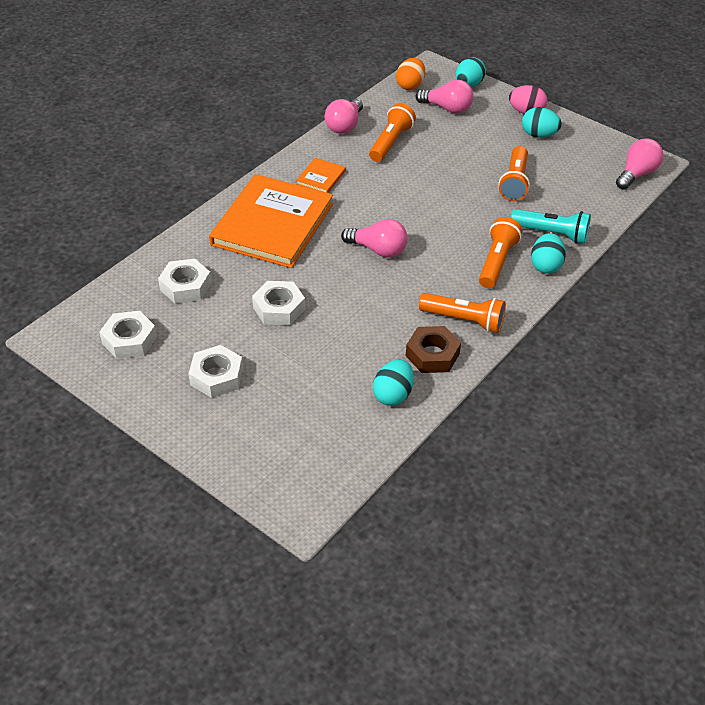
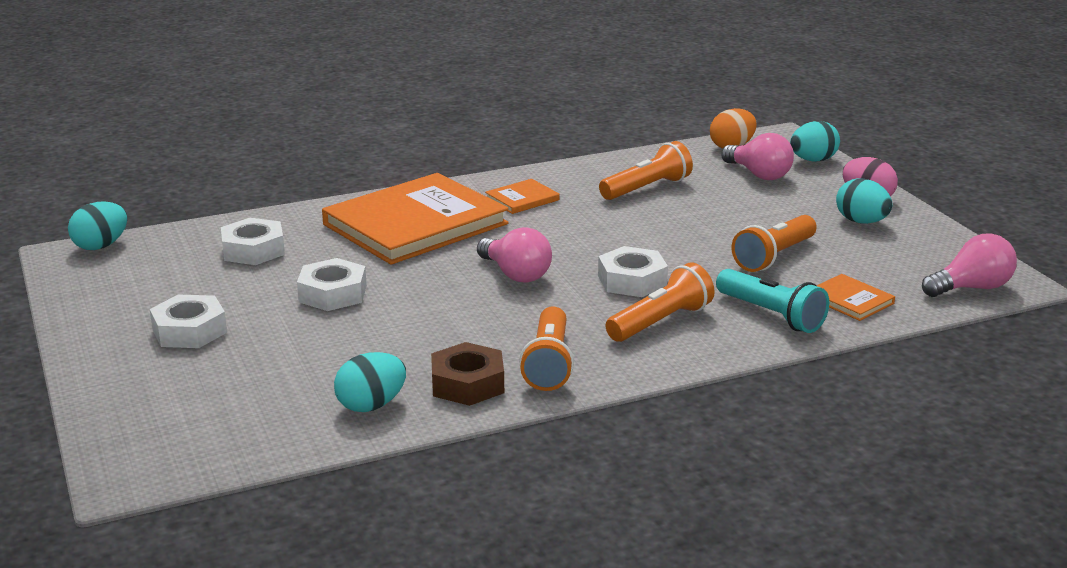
camera: 30 degrees right, 20 degrees down
white nut [99,311,157,359] -> white nut moved to [598,246,668,297]
pink light bulb [325,99,363,134] -> none
orange flashlight [419,293,506,333] -> orange flashlight turned 45 degrees clockwise [519,306,574,391]
turquoise egg [531,233,566,274] -> turquoise egg moved to [68,201,127,250]
none -> orange book [816,274,895,321]

